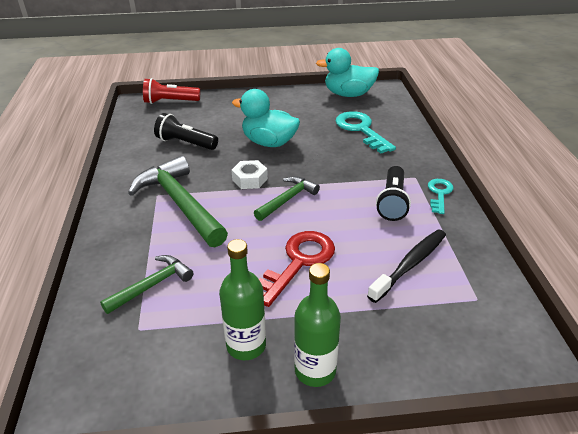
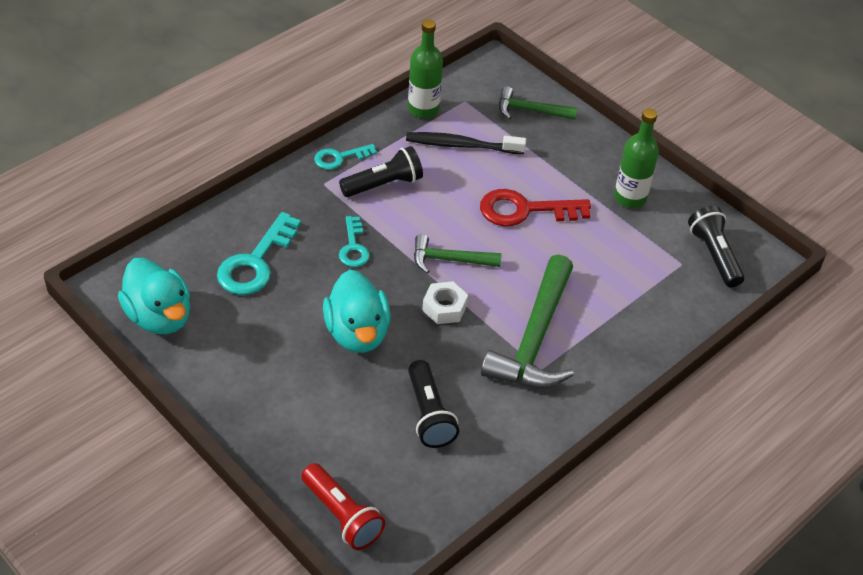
camera: 130 degrees left, 10 degrees up
green hammer [100,255,194,314] -> green hammer moved to [499,86,577,120]
green bottle [294,263,341,387] -> green bottle moved to [408,19,443,118]
none -> turquoise key [339,216,370,267]
none -> black flashlight [688,206,744,287]

